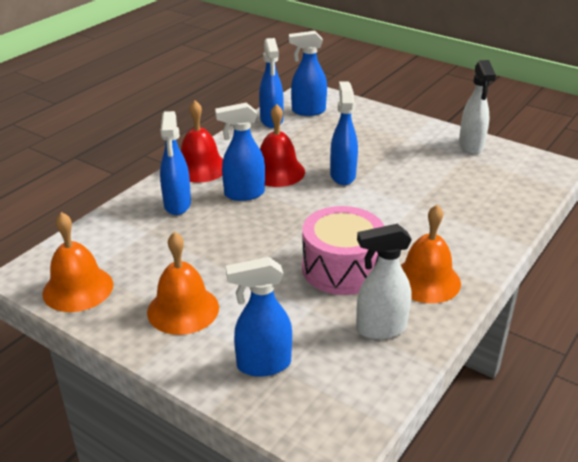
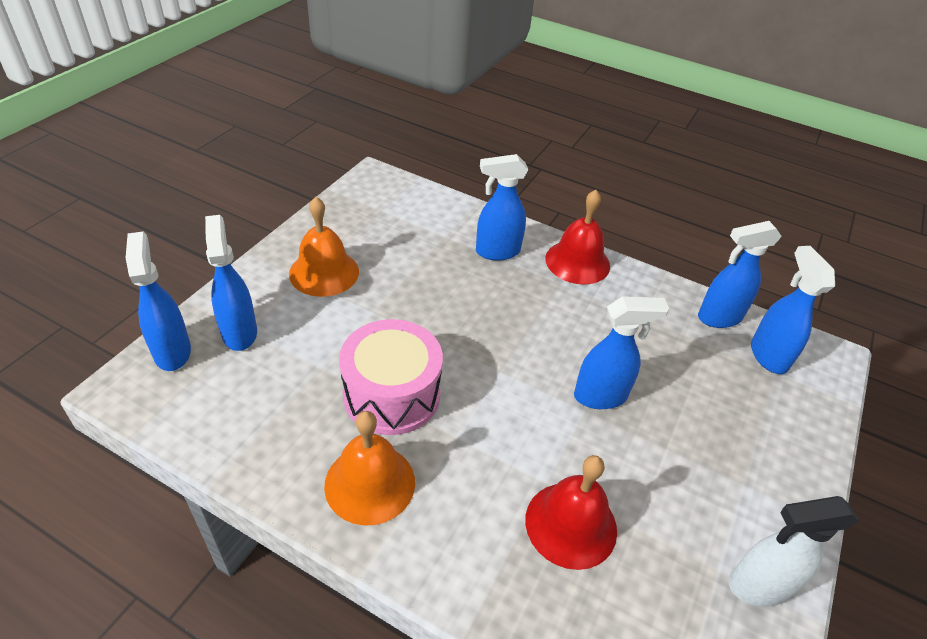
camera: 80 degrees right, 10 degrees up
orange bell [42,212,113,312] -> none
blue spray bottle [215,103,265,201] -> blue spray bottle moved to [126,232,191,371]
red bell [260,104,305,187] -> red bell moved to [525,455,617,570]
white spray bottle [356,224,412,339] -> none

